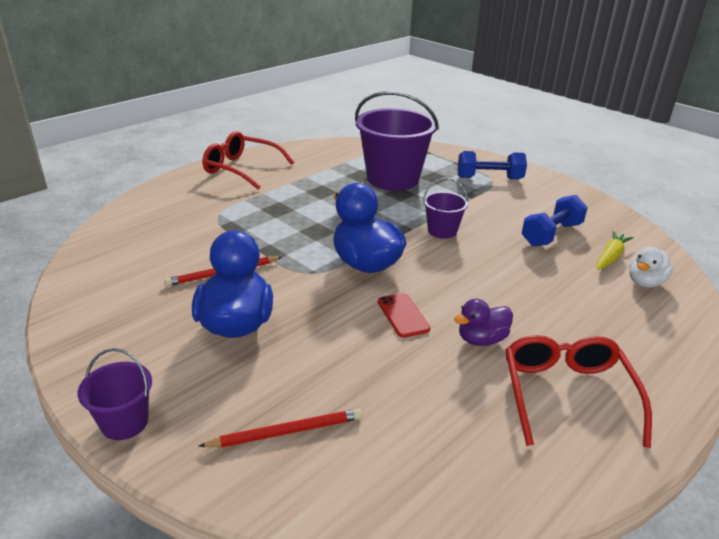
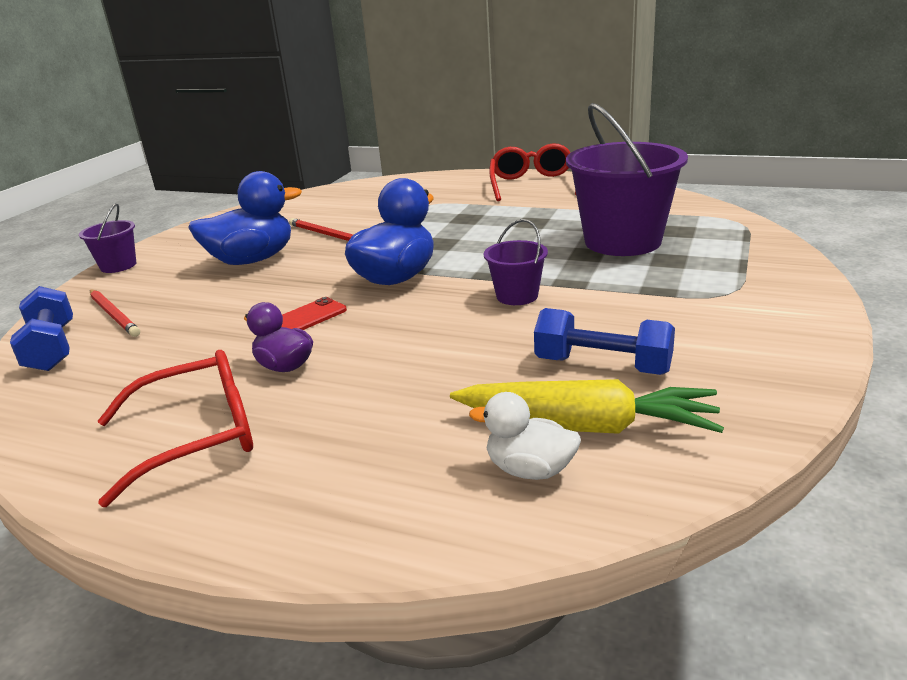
camera: 70 degrees right, 5 degrees down
blue dumbbell [458,151,527,179] -> blue dumbbell moved to [10,286,73,371]
yellow carrot [597,231,634,270] -> yellow carrot [450,379,724,434], size x1.72

